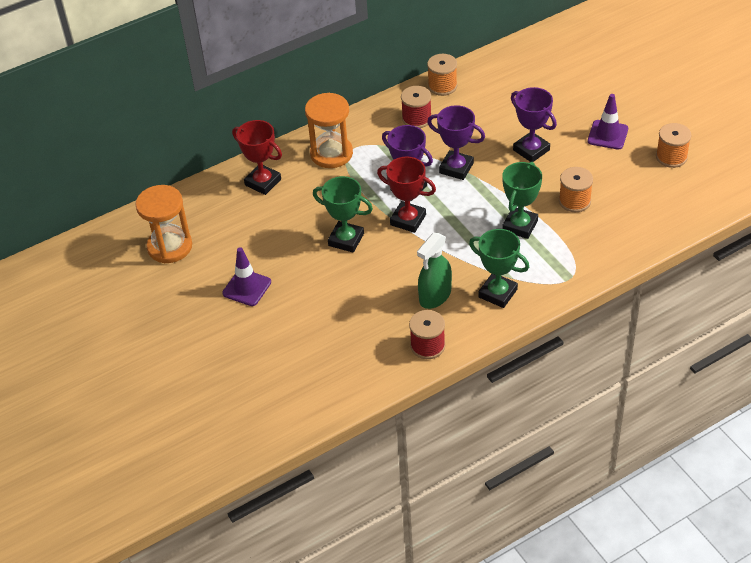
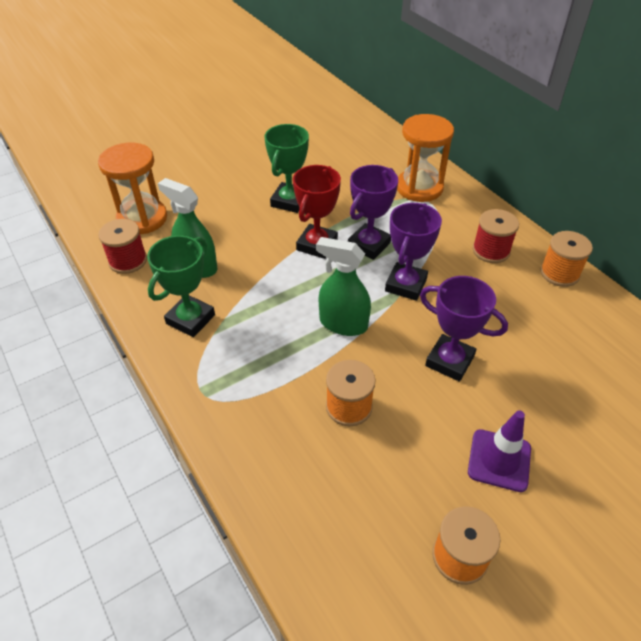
camera: 85 degrees right, 0 degrees up
orange hourglass [135,185,192,263] -> orange hourglass moved to [98,143,167,234]
purple traffic cone [222,247,271,306] -> none
red trophy [232,120,282,195] -> none
green trophy [502,162,542,239] -> none
purple trophy [511,87,557,162] -> purple trophy turned 75 degrees clockwise [420,276,508,382]
none -> green spray bottle [316,237,371,336]

